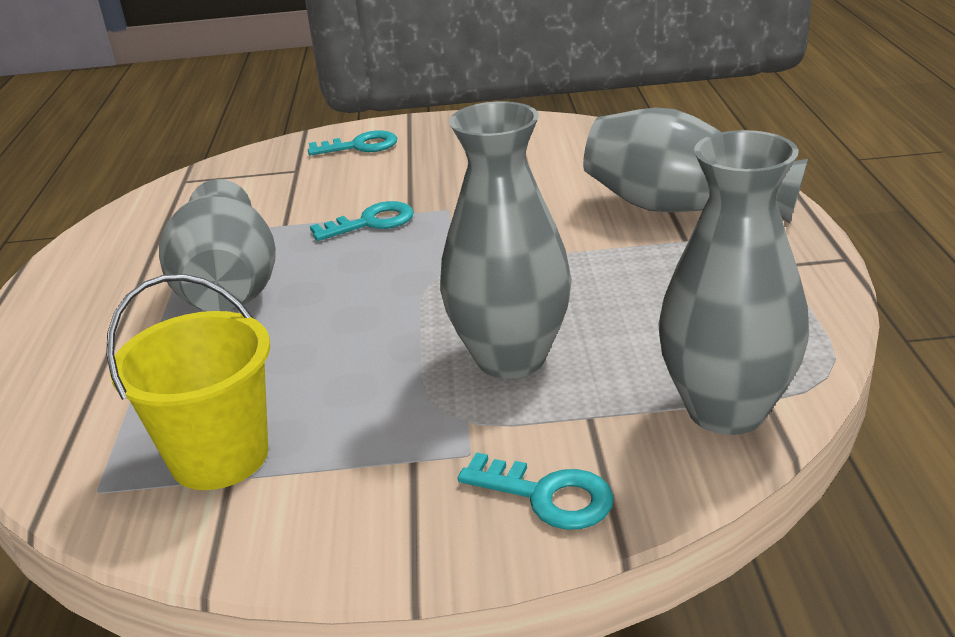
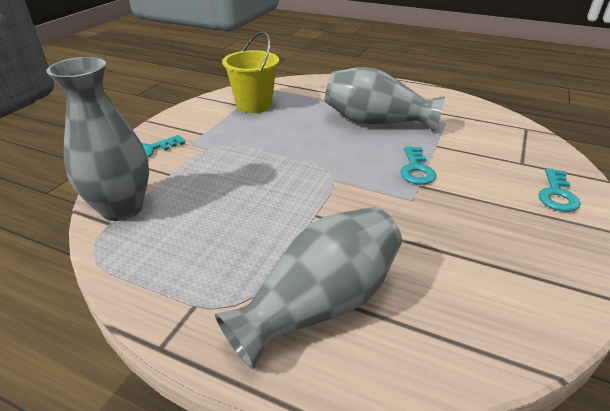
camera: 115 degrees right, 5 degrees up
grey vase [440,101,572,379] -> none

